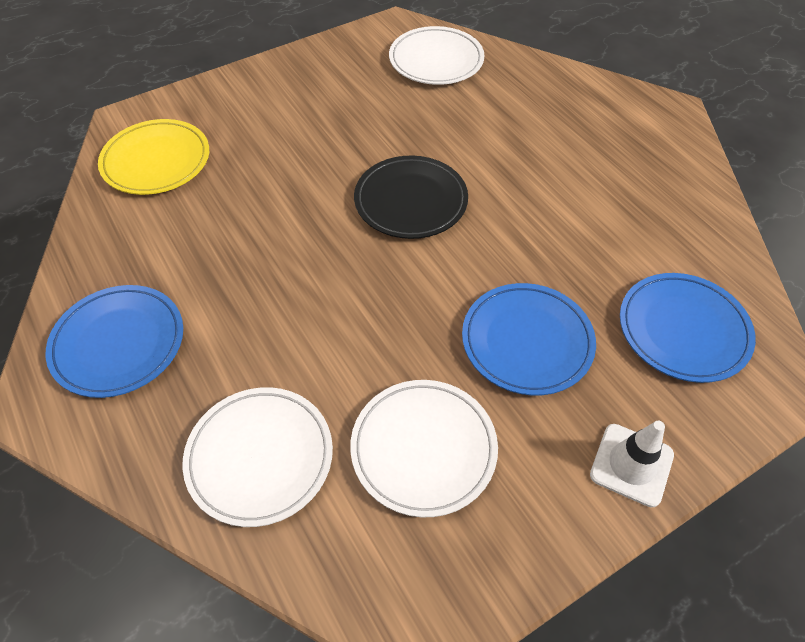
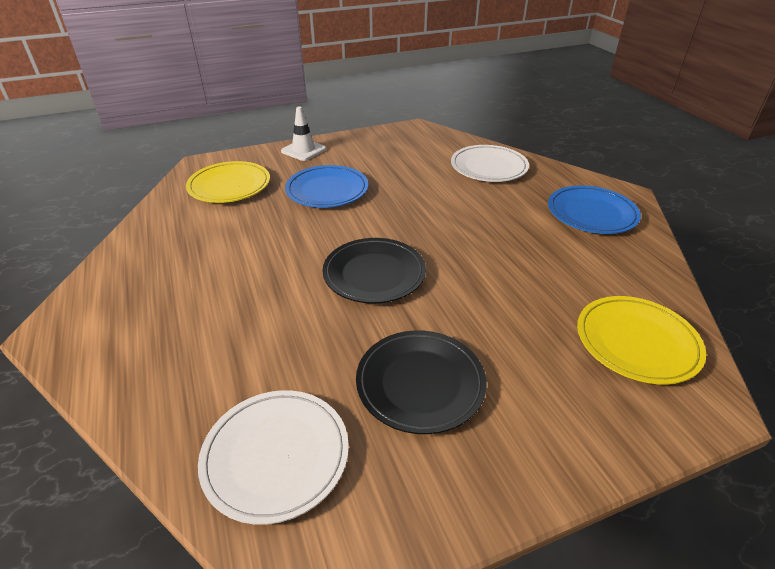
camera: 170 degrees left, 15 degrees down
white plate [350,380,498,518] -> none
blue plate [620,273,756,383] -> yellow plate [186,161,270,203]
none -> black plate [356,330,487,434]

